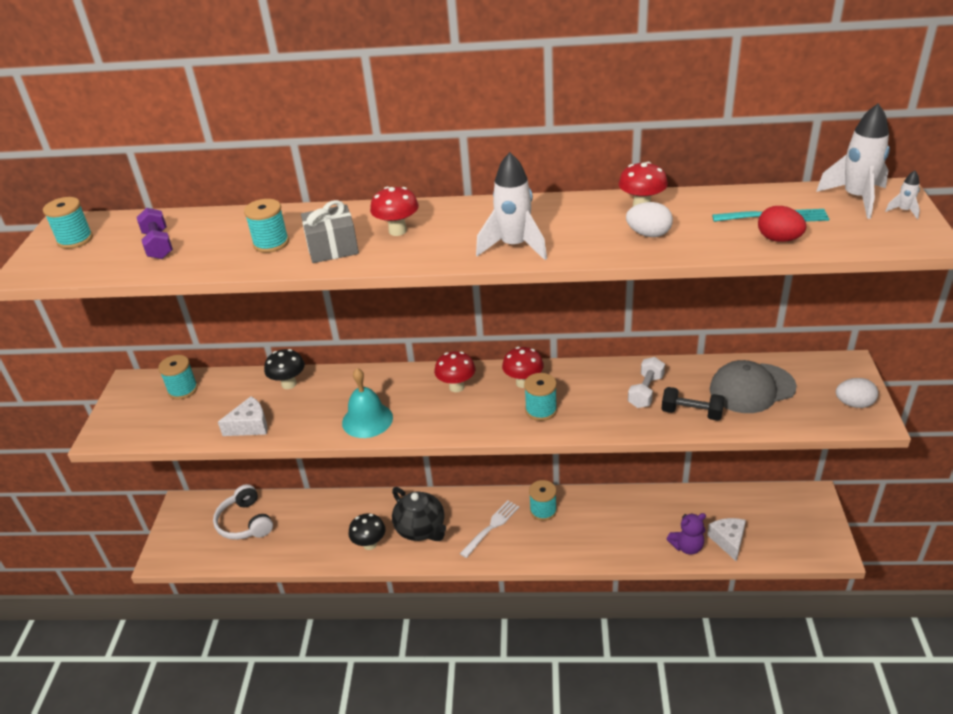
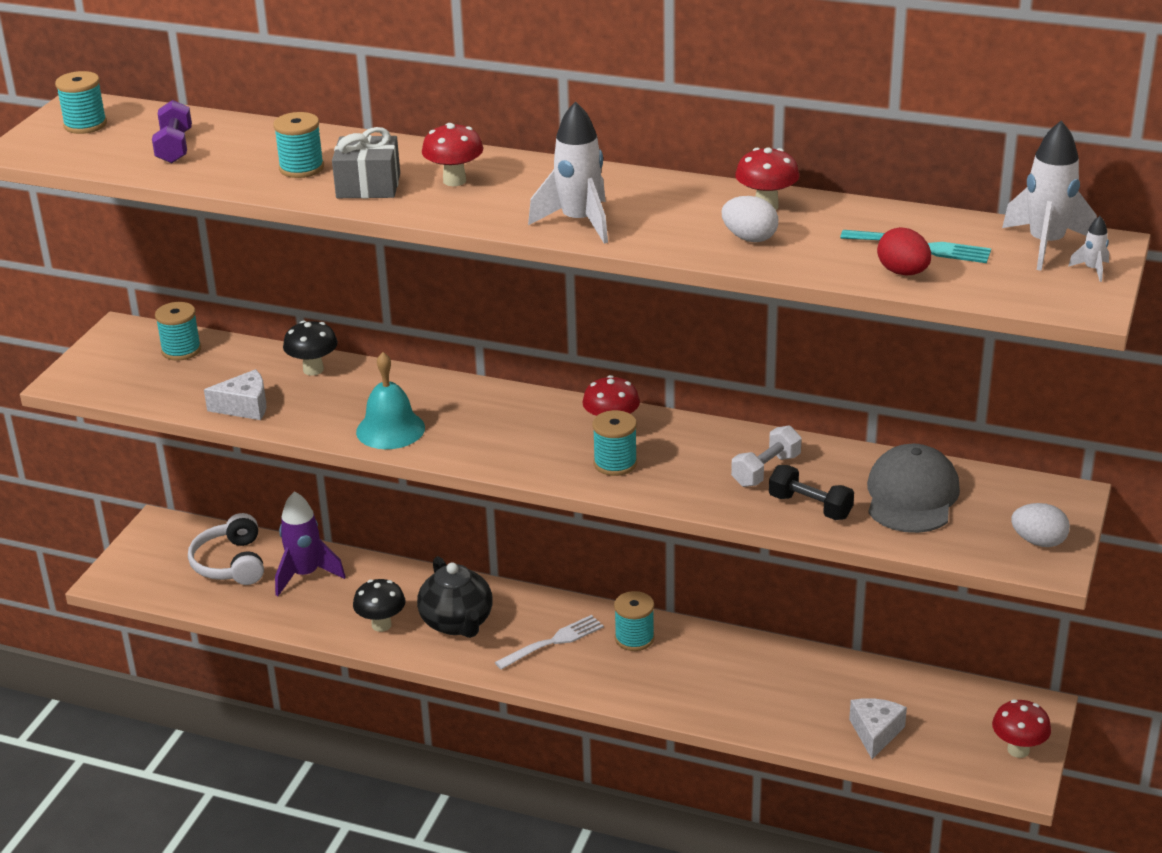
camera: 15 degrees right, 5 degrees down
red mushroom [434,351,476,392] -> red mushroom moved to [992,700,1051,758]
purple teddy bear [667,513,706,555] -> none
grey cap [710,360,797,413] -> grey cap turned 105 degrees clockwise [867,444,960,533]
none -> purple rocket [275,491,345,596]

